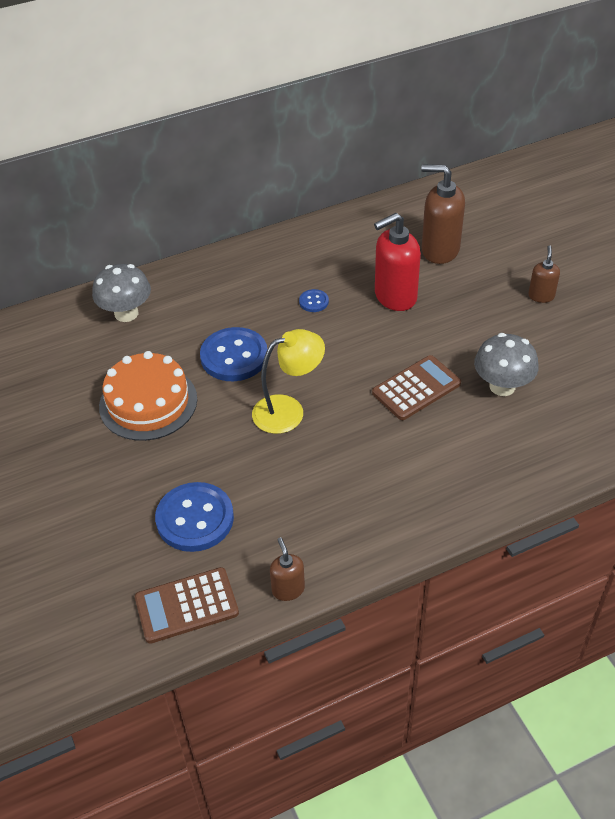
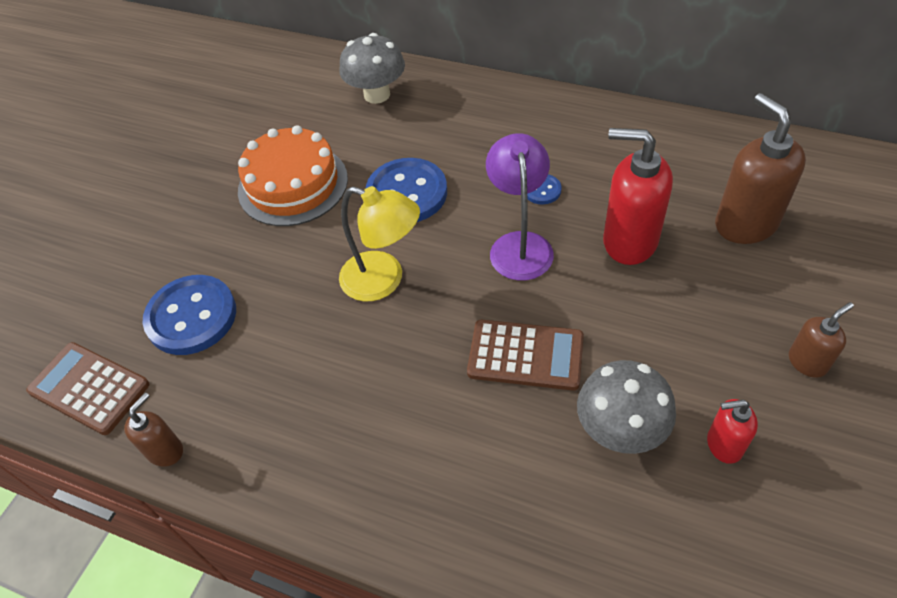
camera: 50 degrees right, 5 degrees up
none -> purple lamp [486,133,554,281]
none -> red soap dispenser [707,399,758,464]

